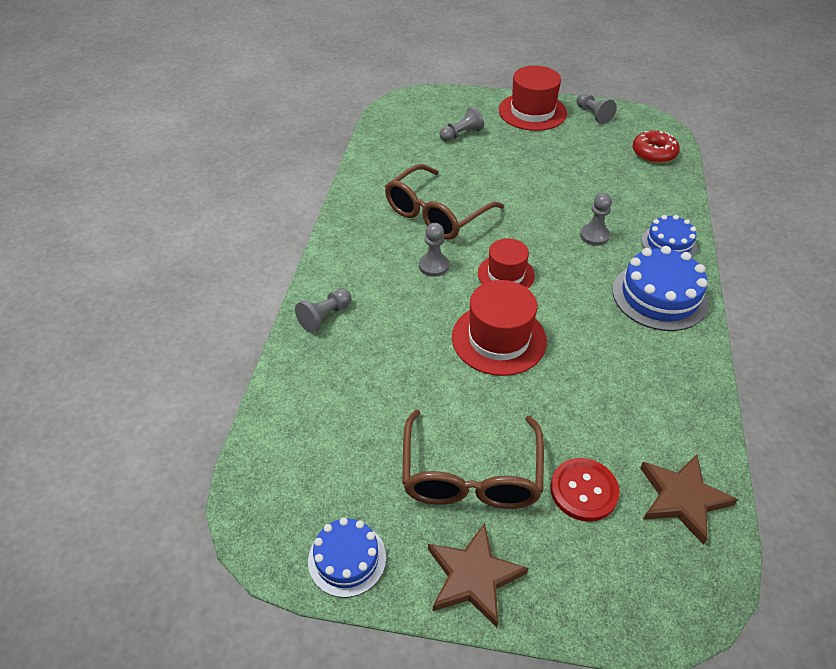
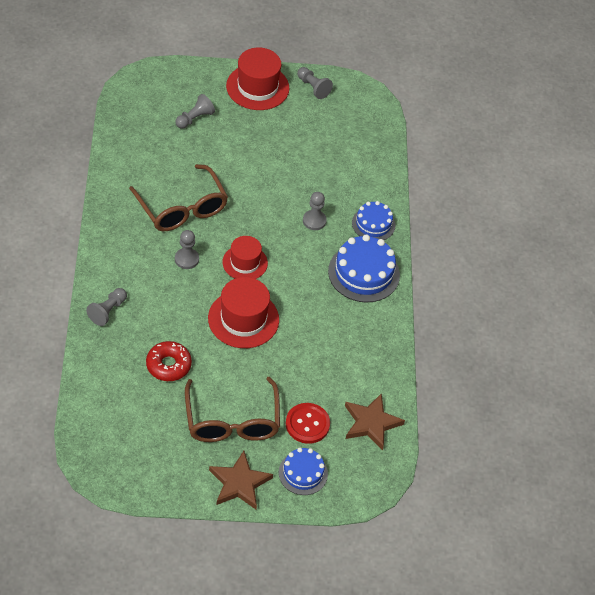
camera: 15 degrees left, 5 degrees up
blue cake [308,518,386,598] -> blue cake moved to [279,448,328,495]
brown glasses [385,164,504,240] -> brown glasses turned 60 degrees counterclockwise [129,164,228,231]
red donut [632,131,680,163] -> red donut moved to [146,341,192,381]

